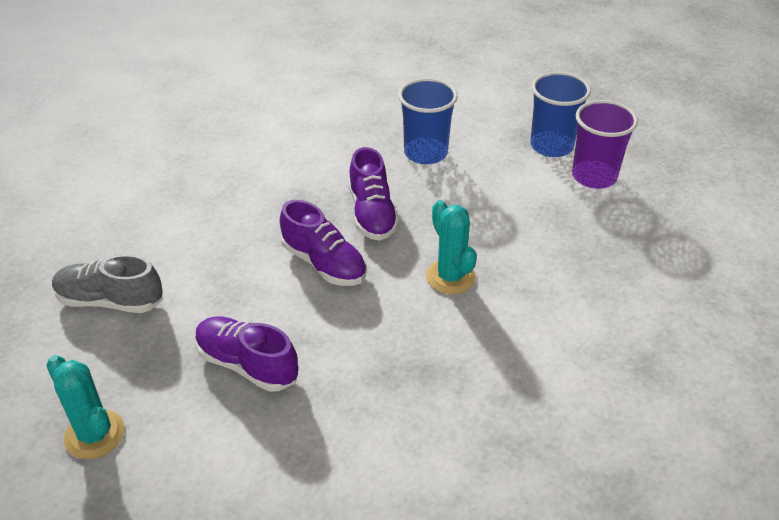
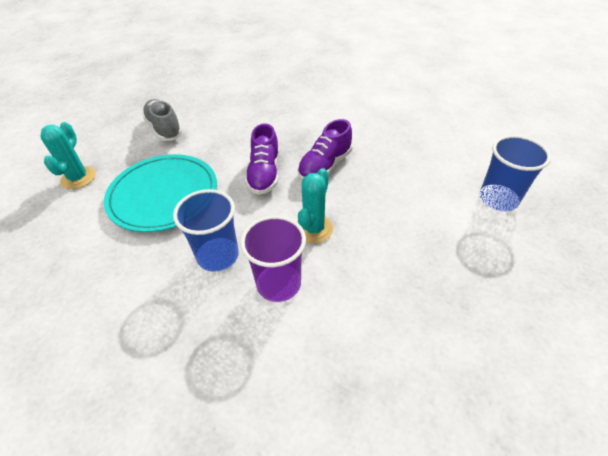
camera: 50 degrees right, 5 degrees up
purple shoe [195,317,299,392] -> turquoise plate [104,154,217,232]
blue cup [398,78,458,164] -> blue cup moved to [173,189,239,272]
purple cup [572,100,638,189] -> purple cup moved to [240,216,306,302]

